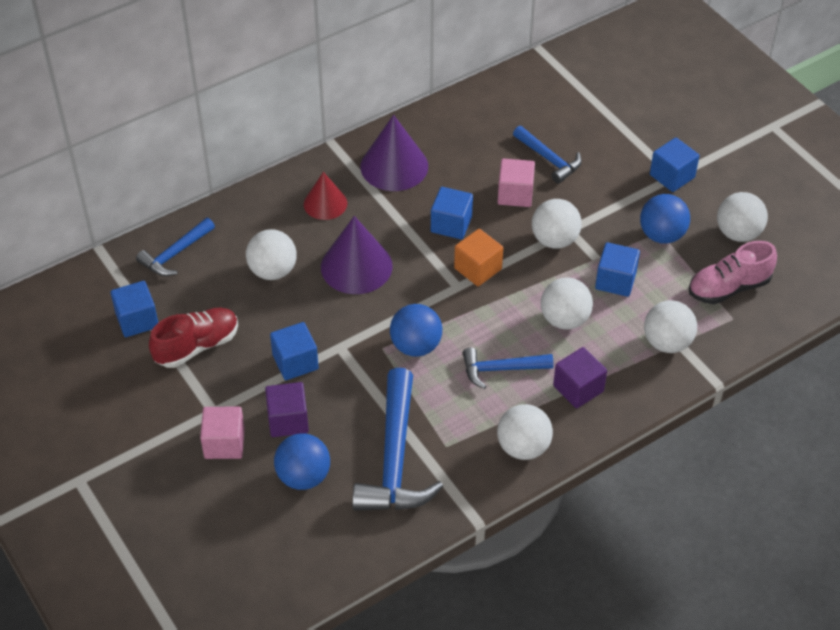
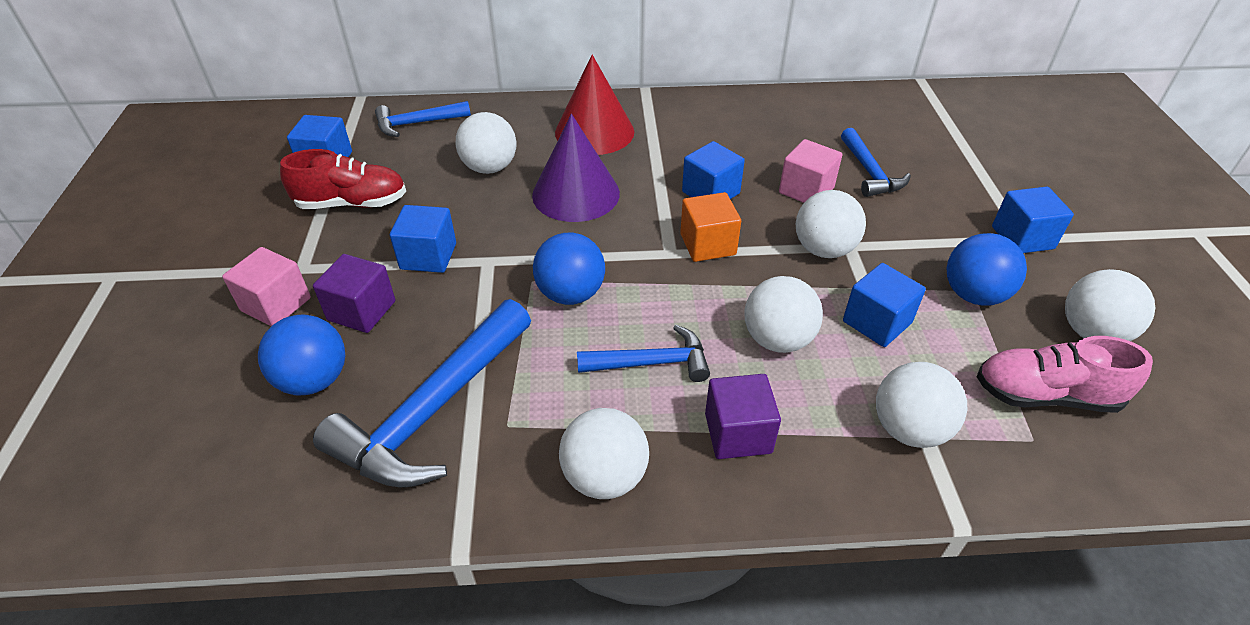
camera: 30 degrees right, 5 degrees down
red cone [304,172,347,220] -> red cone [555,55,634,155], size x1.59
purple cone [361,115,428,191] -> none
blue hammer [463,347,554,389] -> blue hammer turned 150 degrees clockwise [577,325,710,382]

